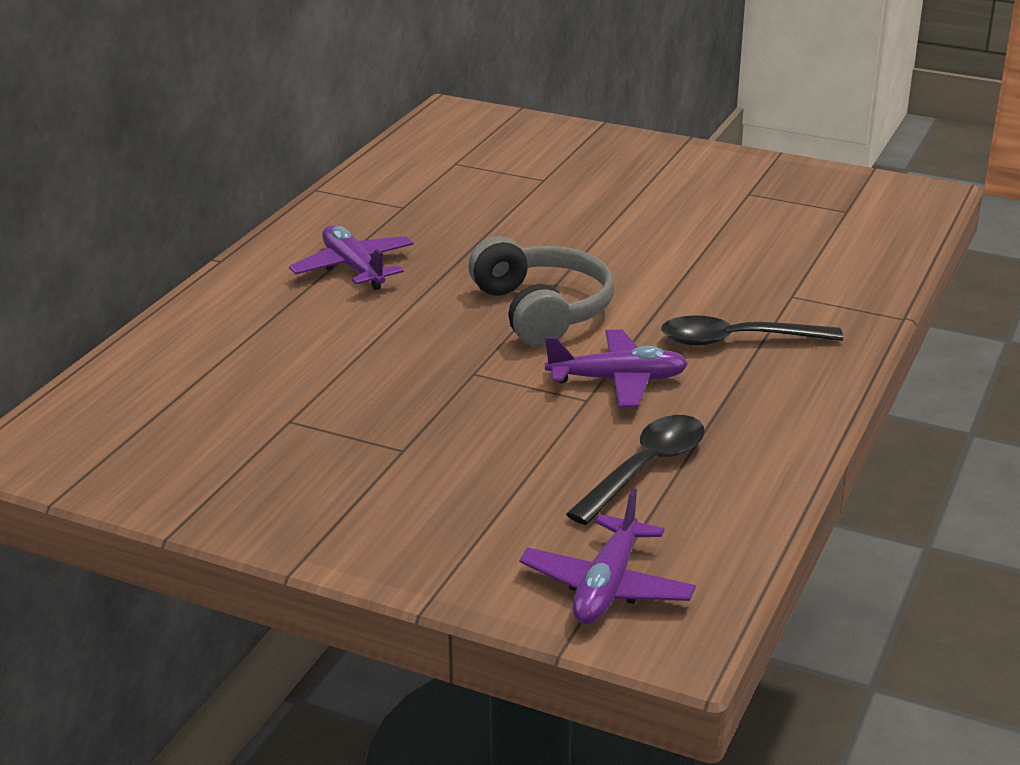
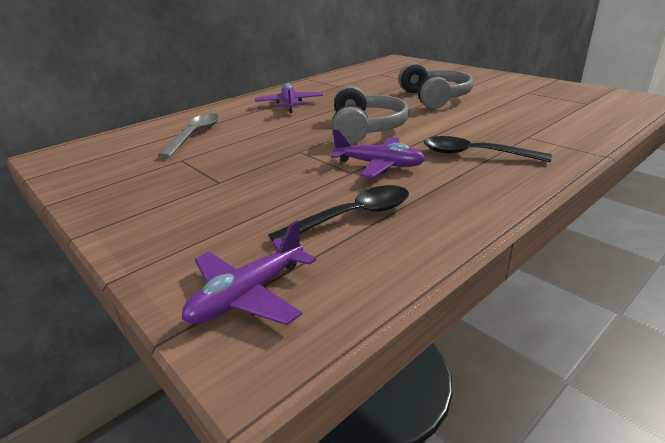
camera: 25 degrees right, 0 degrees up
none -> grey spoon [158,113,219,158]
none -> grey headphones [398,63,474,109]

